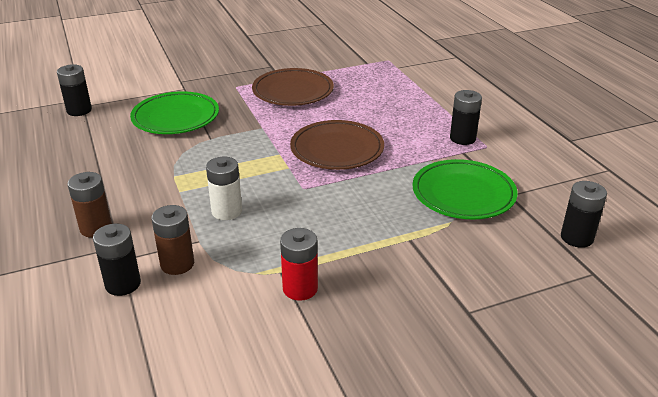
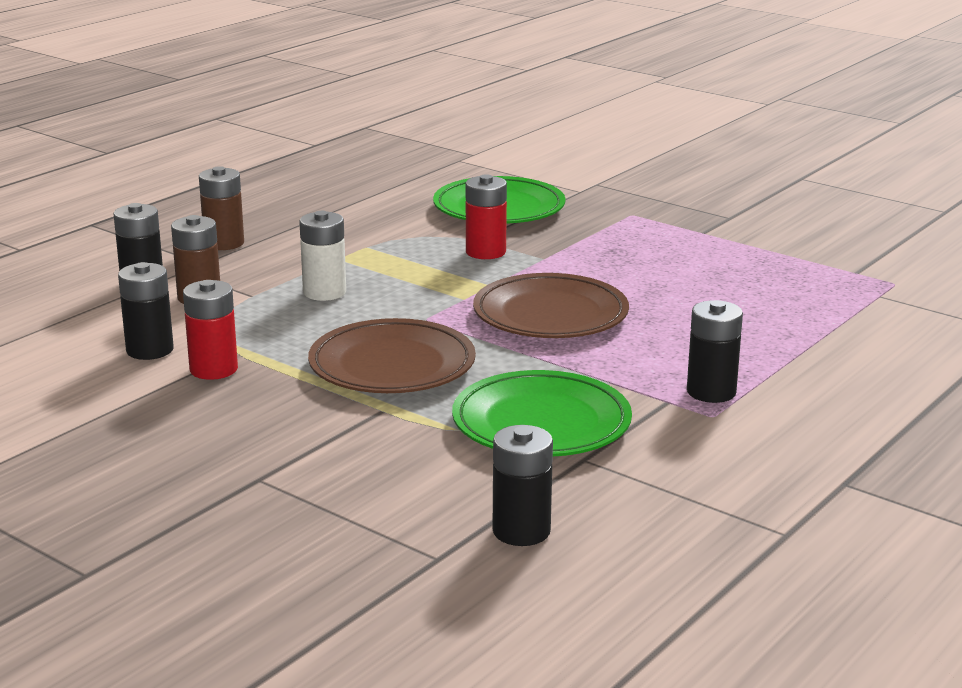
camera: 60 degrees right, 10 degrees down
black battery [57,65,92,116] -> black battery moved to [118,262,174,360]
brown plate [252,68,334,106] -> brown plate moved to [308,318,476,393]
none -> red battery [466,174,507,259]

